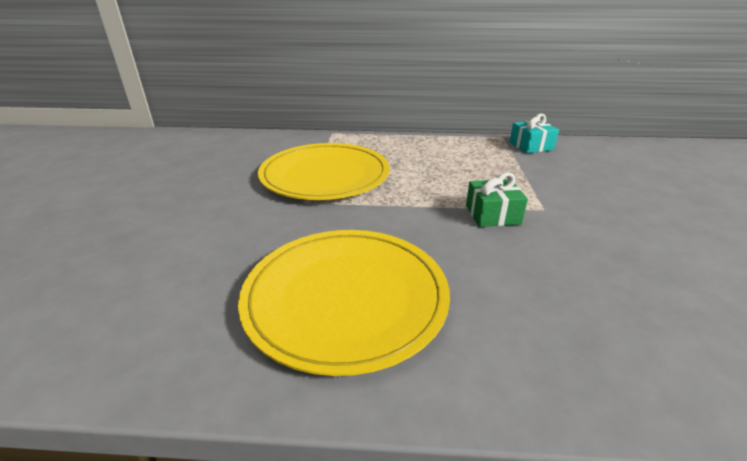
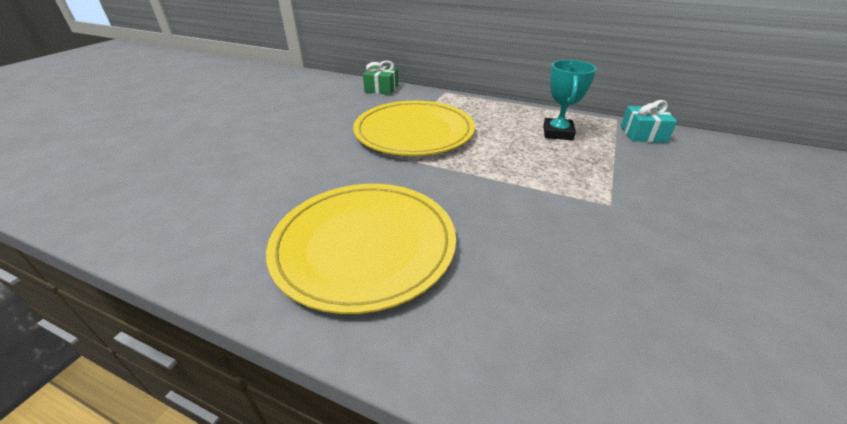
camera: 20 degrees right, 5 degrees up
green gift [466,172,528,227] -> green gift moved to [363,61,398,95]
none -> turquoise trophy [543,60,597,140]

